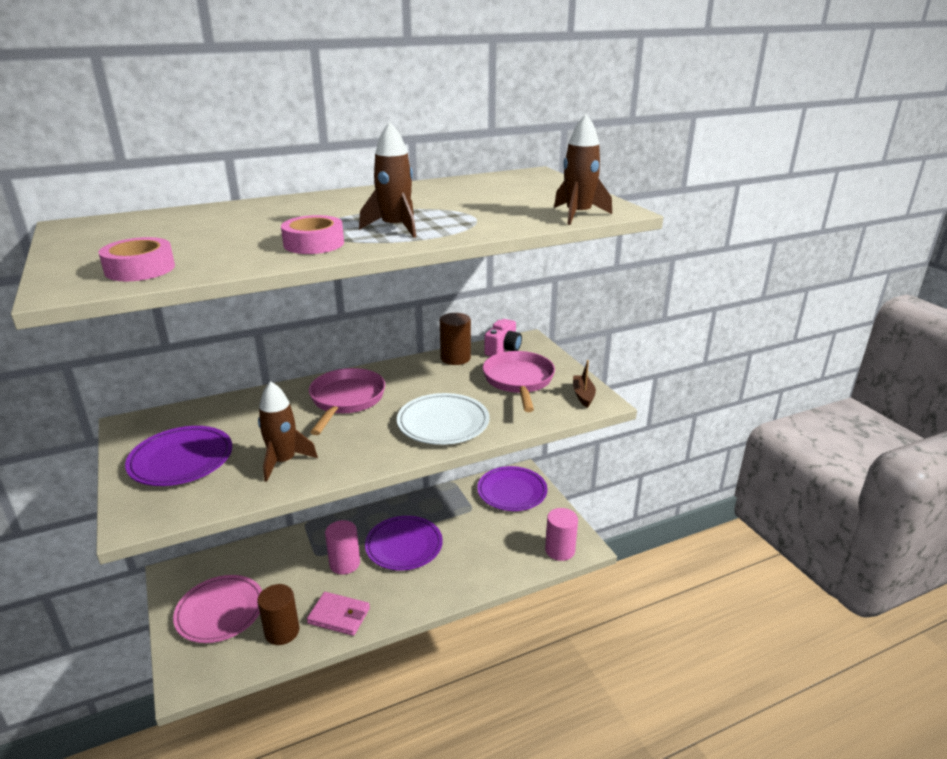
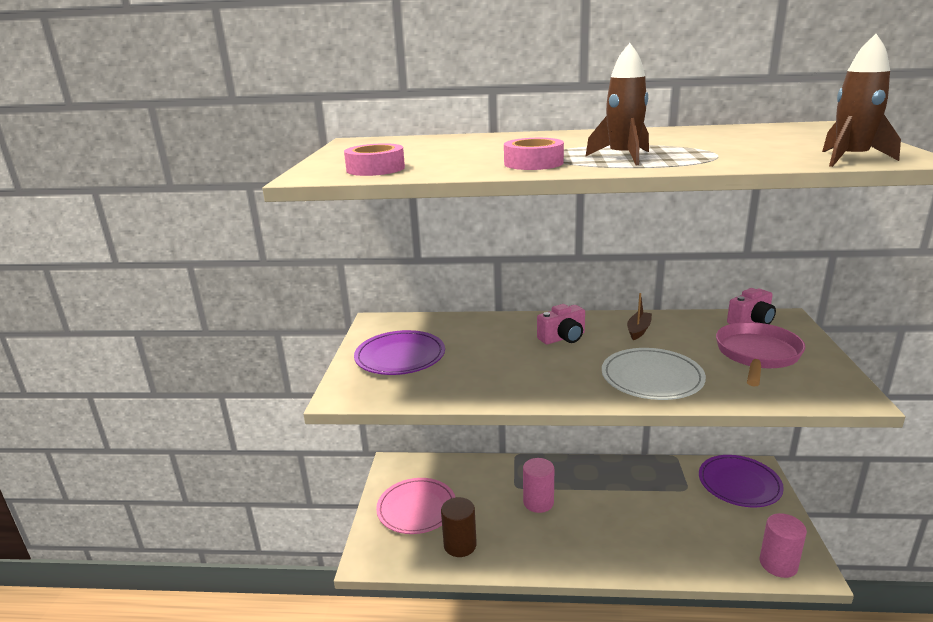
camera: 30 degrees right, 5 degrees down
brown rocket [258,381,318,482] -> none
pink wallet [307,592,370,636] -> none
pink pan [309,368,385,435] -> pink camera [537,304,585,344]
purple plate [365,516,443,570] -> none
brown cylinder [440,313,471,365] -> none
brown boat [573,360,596,408] -> brown boat moved to [627,293,652,340]

